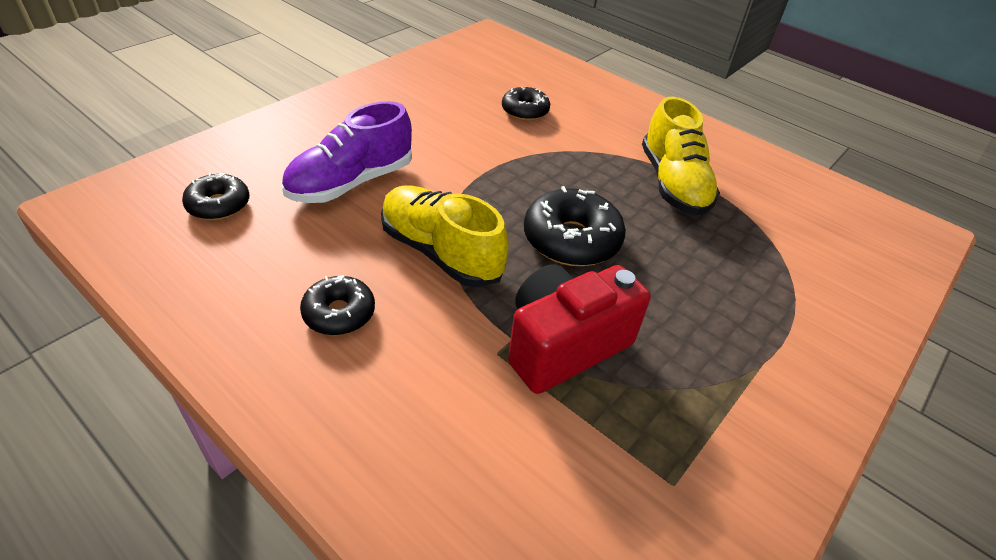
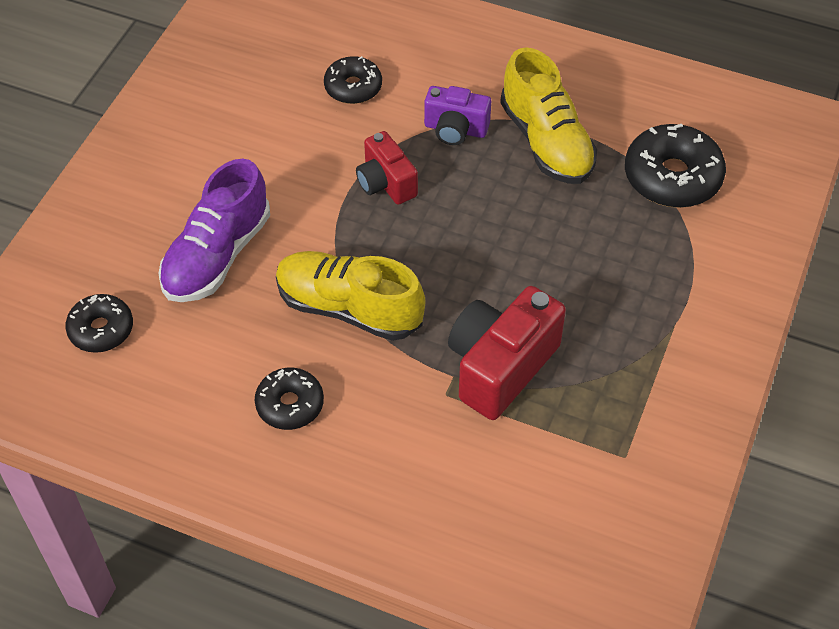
camera: 15 degrees left, 10 degrees up
black donut [524,186,626,266] -> black donut moved to [625,124,726,208]
none -> red camera [356,131,418,205]
none -> purple camera [424,86,491,145]

